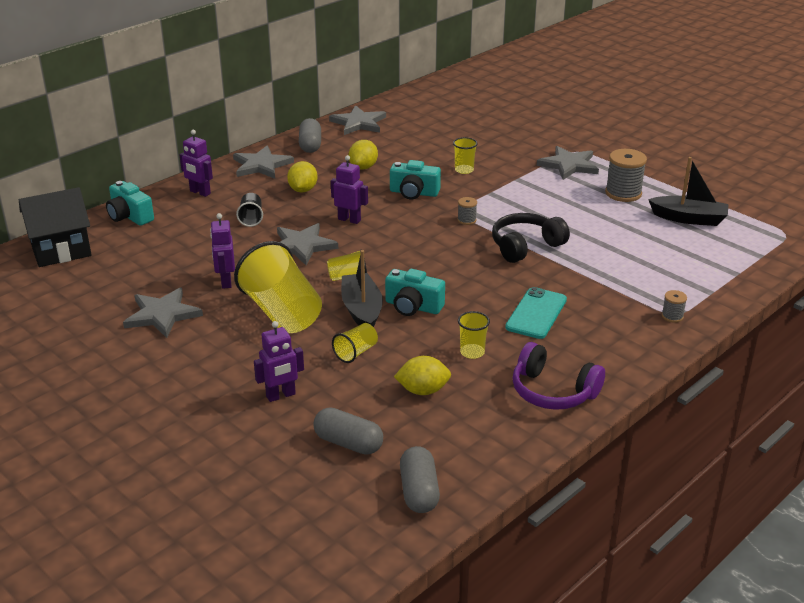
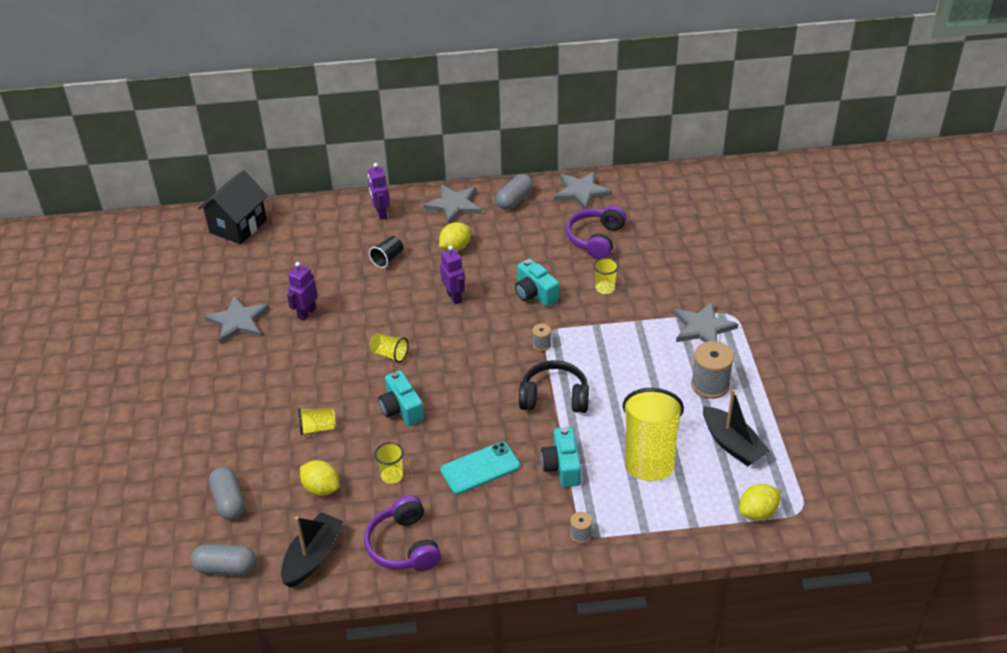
camera: 40 degrees right, 10 degrees up
black house [19,187,91,267] -> black house turned 75 degrees counterclockwise [198,170,268,244]
turquoise camera [106,181,154,226] -> turquoise camera moved to [541,427,581,487]
yellow cup [234,241,322,333] -> yellow cup moved to [623,388,684,481]
purple robot [254,321,304,402] -> none
grey star [277,223,338,266] -> none
black boat [341,250,383,327] -> black boat moved to [281,512,343,587]
yellow lemon [349,140,378,170] -> yellow lemon moved to [739,484,780,521]
grey capsule [400,446,440,513] -> grey capsule turned 60 degrees clockwise [191,544,256,575]
none -> purple headphones [566,205,627,259]

